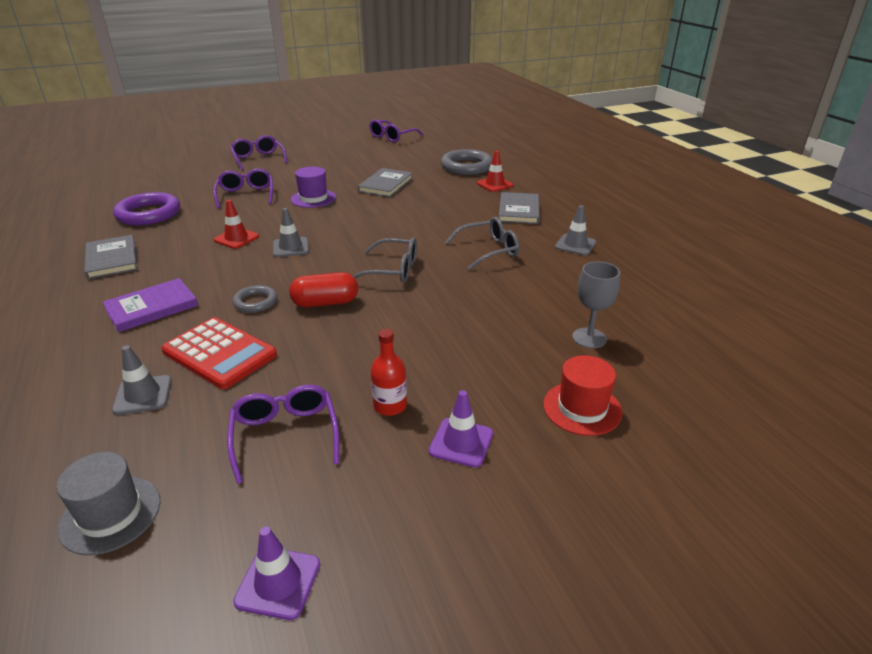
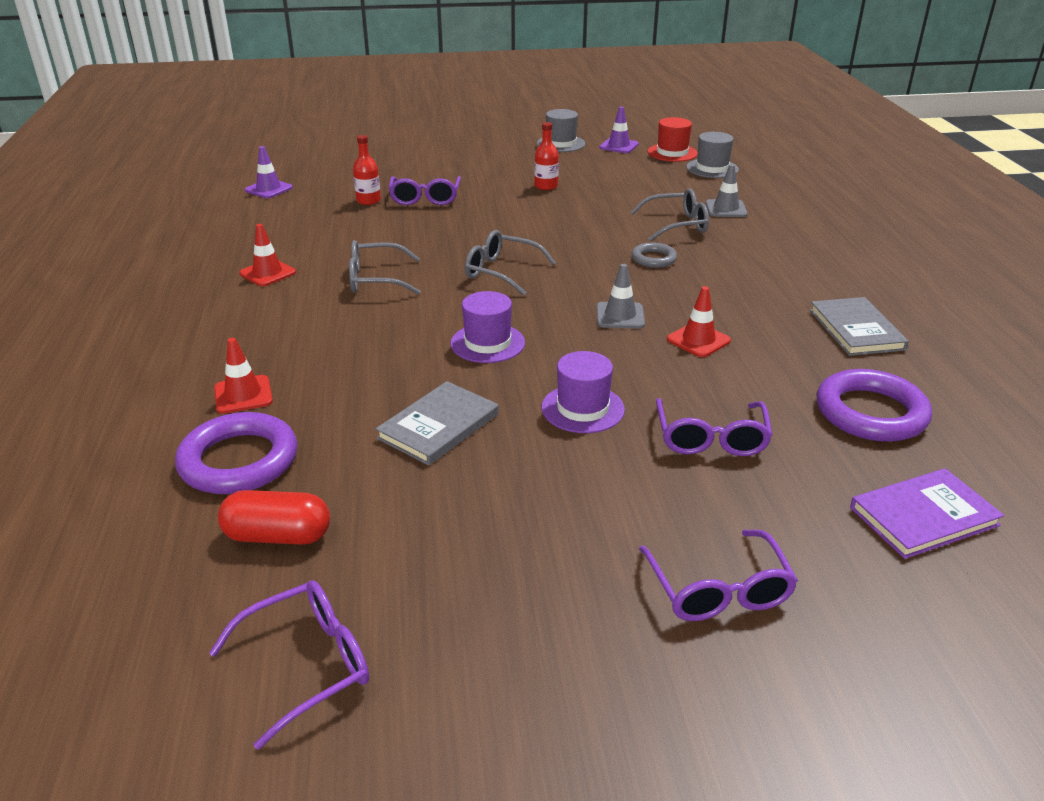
camera: 165 degrees left, 0 degrees up
purple book [102,278,198,332] -> purple book moved to [850,468,1004,559]
red calculator [161,317,277,389] -> grey glasses [631,188,709,241]
purple glasses [227,385,339,484] -> purple glasses moved to [389,176,461,205]
red capsule [289,272,358,307] -> red capsule moved to [218,490,330,545]
purple traffic cone [429,390,493,468] -> purple traffic cone moved to [245,146,293,198]
grey ring [441,149,493,175] -> purple ring [175,412,297,494]
grey book [499,192,539,224] -> none
red hat [543,355,623,436] -> red hat moved to [647,117,698,162]
grey traffic cone [555,205,596,255] -> red traffic cone [239,224,296,286]
grey goblet [572,261,620,348] -> red bottle [353,135,381,205]
none -> purple hat [450,291,525,363]
none -> grey hat [537,109,586,152]

